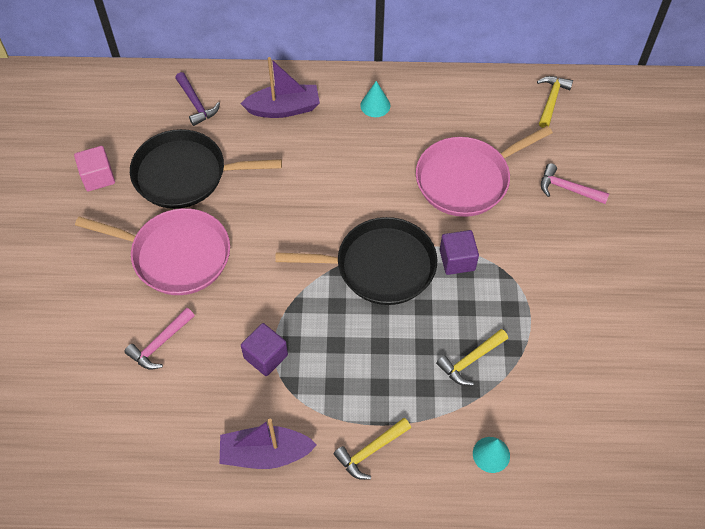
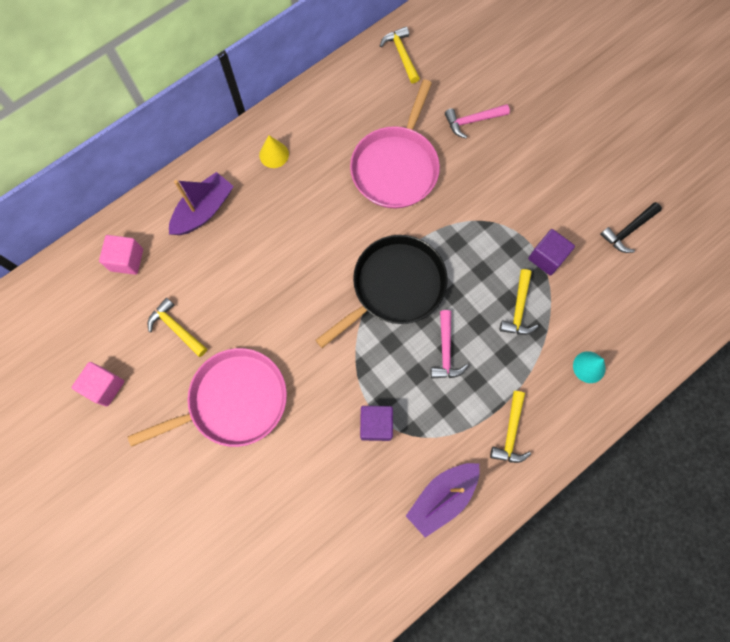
camera: 40 degrees left, 15 degrees up
pink hammer [124,307,195,369] -> pink hammer moved to [430,310,468,378]
black pan [130,129,282,209] -> yellow hammer [148,298,207,357]
purple hammer [175,72,220,126] -> pink cube [99,235,143,275]
turquoise cone [360,81,390,117] -> yellow cone [259,135,289,168]
purple cube [440,230,479,275] -> purple cube moved to [528,229,575,276]
none -> black hammer [600,202,662,253]

